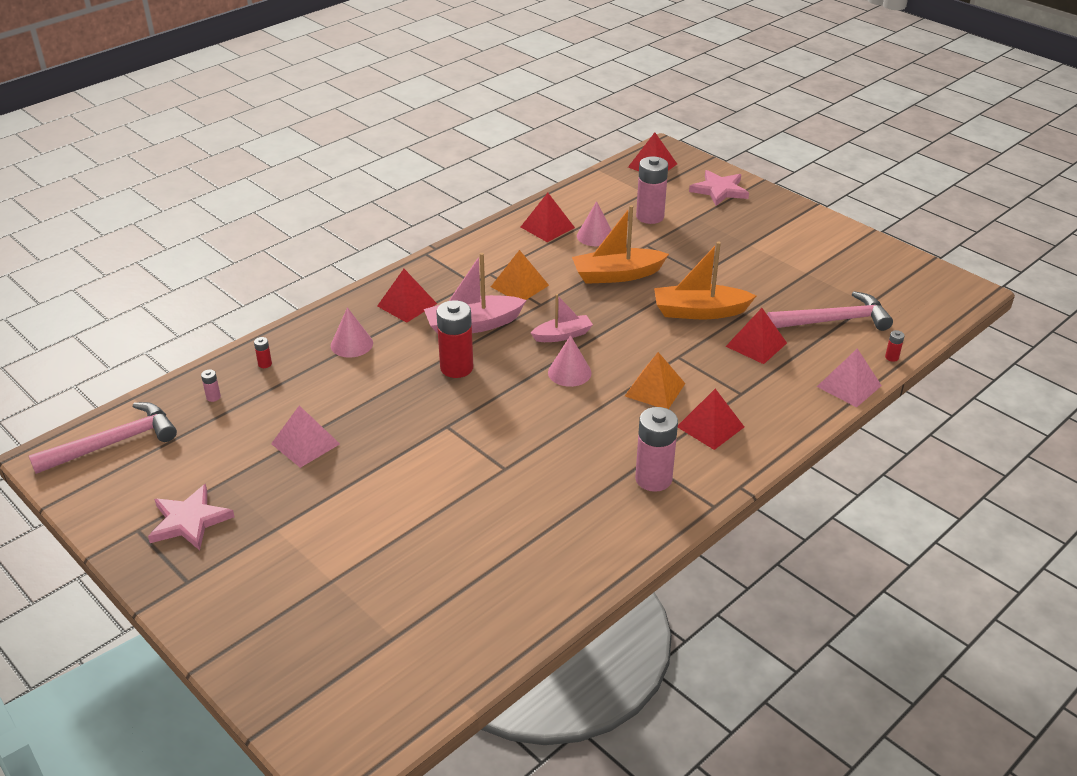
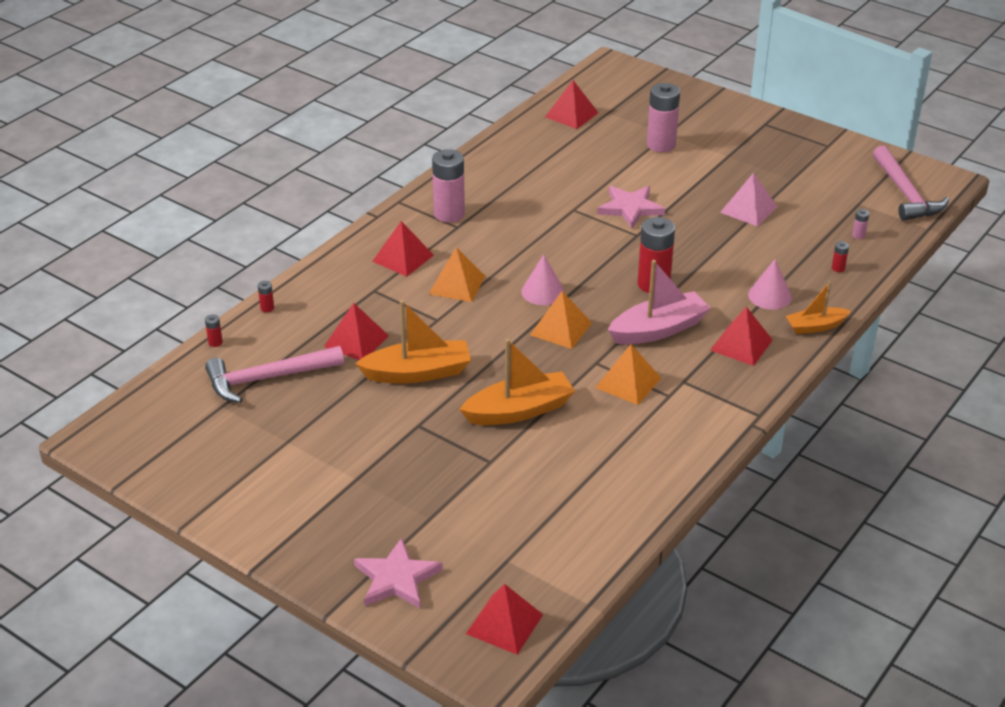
camera: 170 degrees right, 0 degrees up
pink hammer [29,402,177,474] -> pink hammer turned 60 degrees counterclockwise [873,145,949,221]
pink star [148,484,235,550] -> pink star moved to [597,186,665,229]
red pyramid [521,193,575,242] -> red pyramid moved to [545,80,598,129]
pink boat [531,294,593,342] -> orange pyramid [530,291,592,349]
pink cone [577,201,611,246] -> none
pink battery [636,156,668,224] -> pink battery moved to [647,83,680,152]
pink pyramid [817,348,882,407] -> red battery [258,281,274,312]
none -> orange boat [786,281,851,334]

